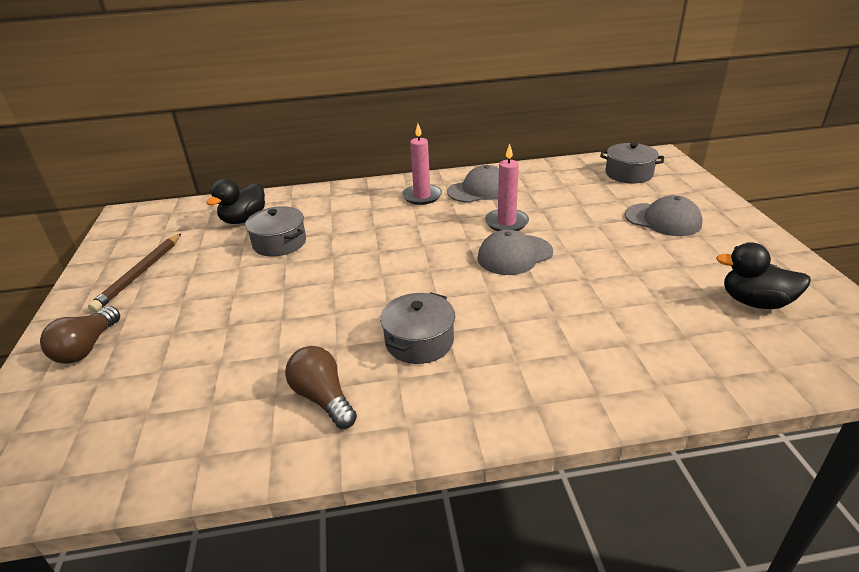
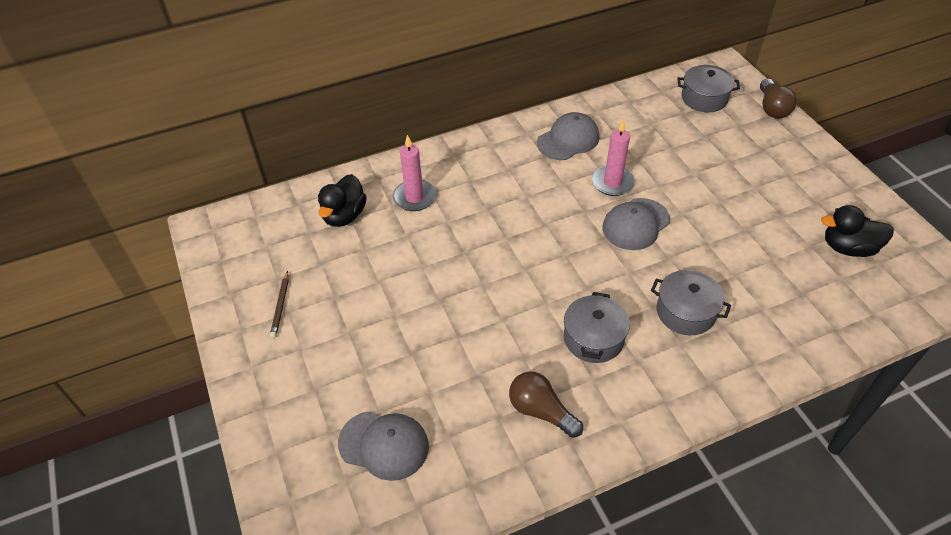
camera: 15 degrees left, 15 degrees up
brown light bulb [40,306,120,364] -> brown light bulb moved to [760,79,797,119]
brown pencil [88,233,182,312] -> brown pencil [270,271,289,338], size x0.59
grey pot [245,206,306,257] -> grey pot moved to [651,270,731,335]
pink candle [402,124,442,205] -> pink candle moved to [393,135,436,211]
grey cap [625,195,703,236] -> grey cap moved to [338,411,429,481]

